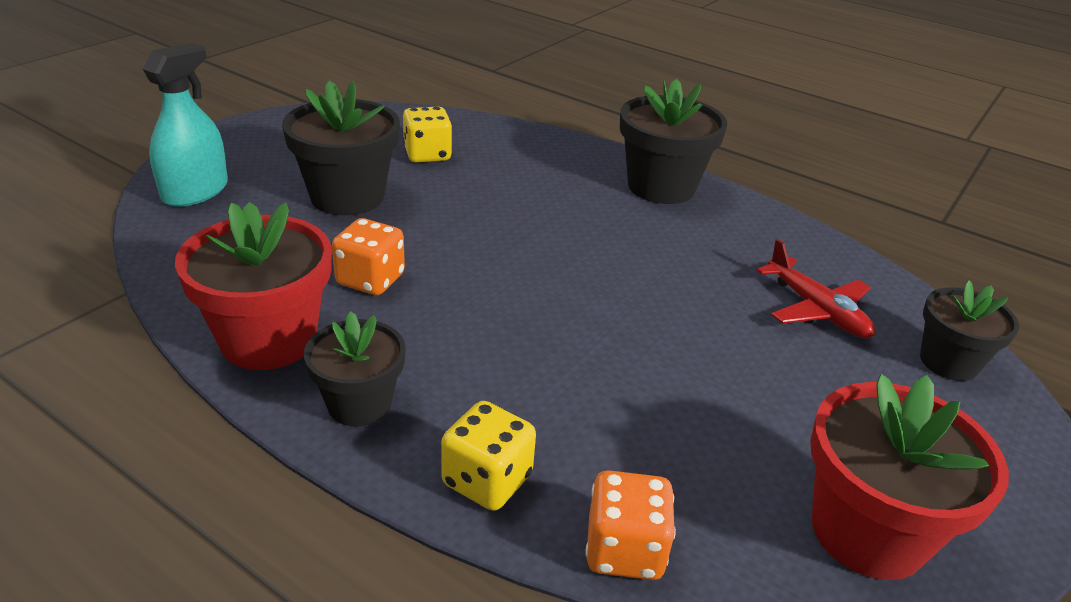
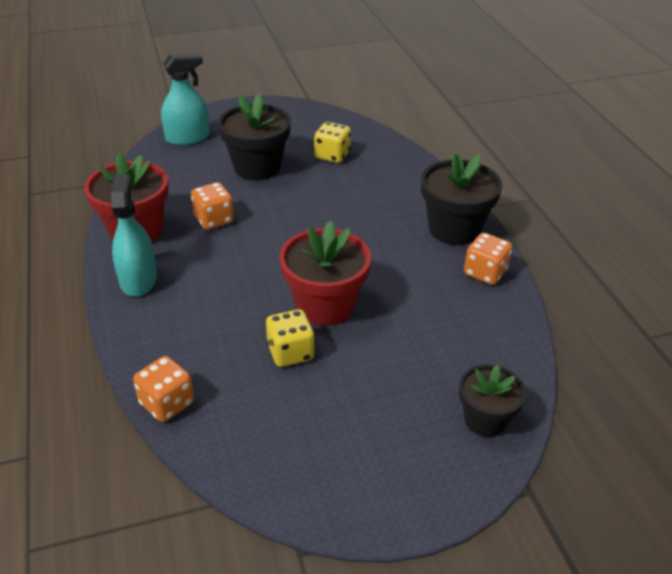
camera: 40 degrees right, 5 degrees up
black flower pot [304,312,406,426] -> turquoise spray bottle [111,174,157,297]
yellow dice [441,401,536,511] -> yellow dice moved to [266,309,315,367]
red plane [756,239,875,338] -> none
red flower pot [811,374,1009,580] -> red flower pot moved to [279,221,371,326]
none -> orange dice [464,233,512,285]

